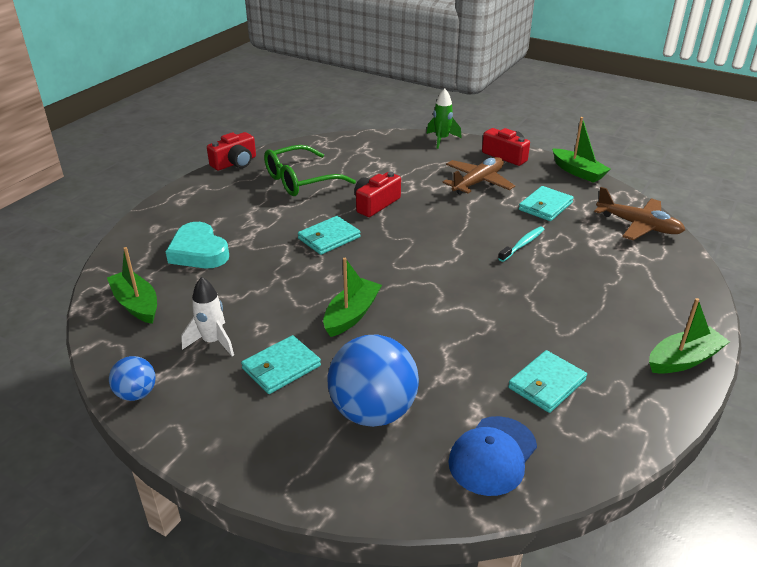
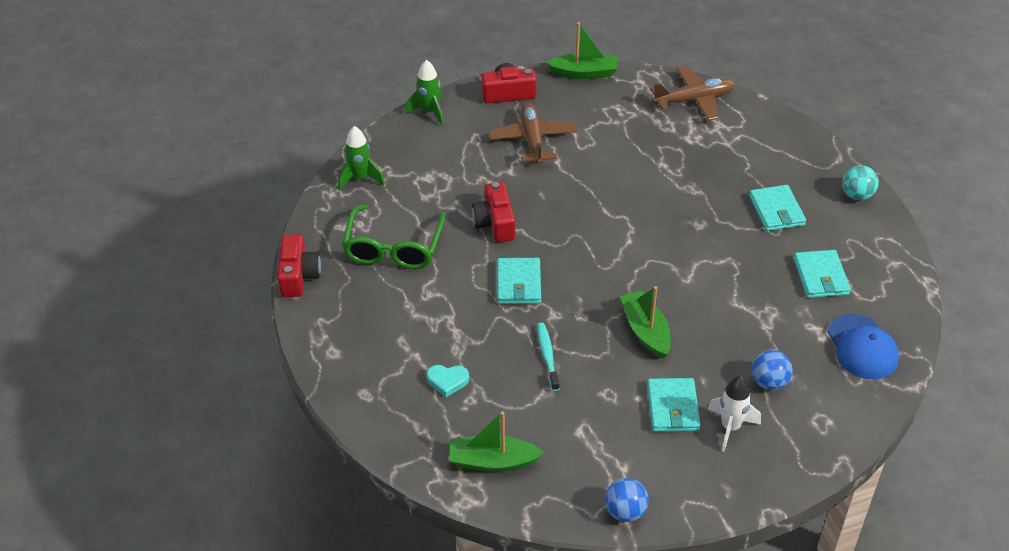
camera: 50 degrees left, 10 degrees up
turquoise heart [166,222,229,268] -> turquoise heart [427,365,469,397], size x0.53
white rocket [181,277,234,356] -> white rocket moved to [707,376,761,452]
blue ball [328,335,419,427] -> blue ball [752,350,793,390], size x0.51
turquoise toothbrush [498,227,544,262] -> turquoise toothbrush moved to [537,323,560,391]
turquoise wallet [519,186,574,221] -> turquoise wallet moved to [749,185,806,231]
green boat [649,298,730,374] -> turquoise ball [842,165,879,200]
none -> green rocket [338,126,385,191]

